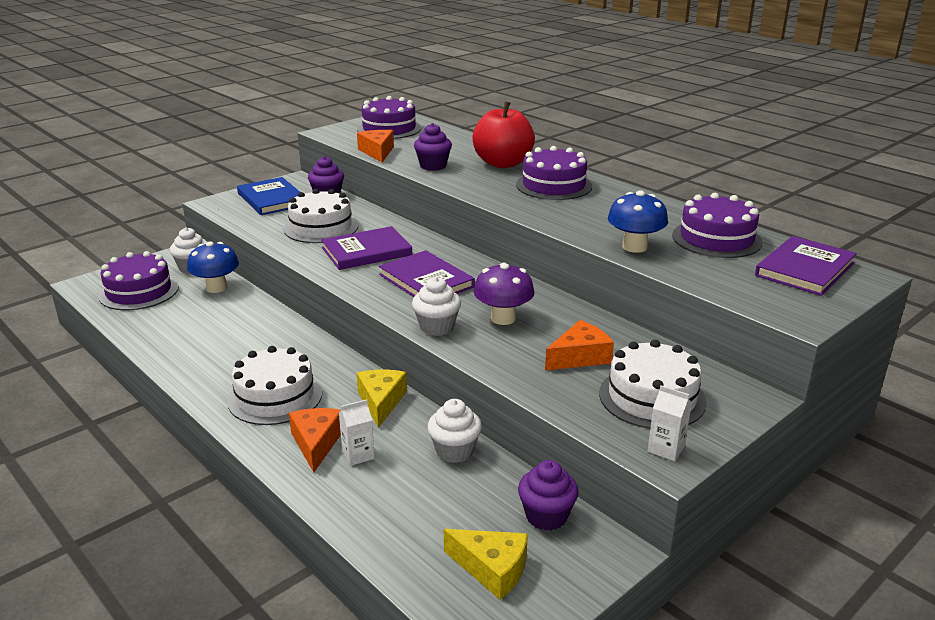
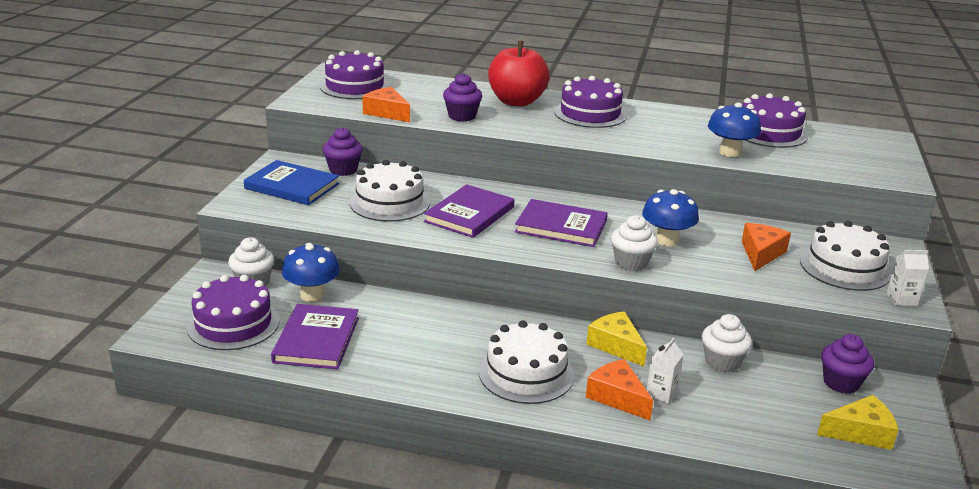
camera: 35 degrees left, 0 degrees up
purple mushroom [474,263,534,325] -> blue mushroom [642,189,699,246]
purple book [755,236,857,296] -> purple book moved to [271,304,359,369]

